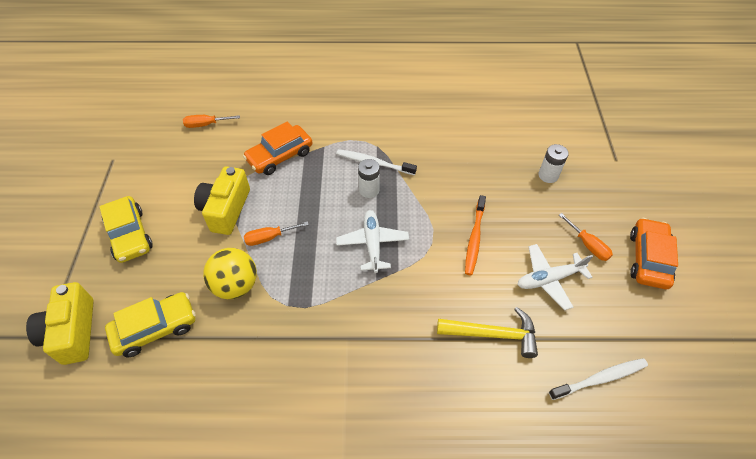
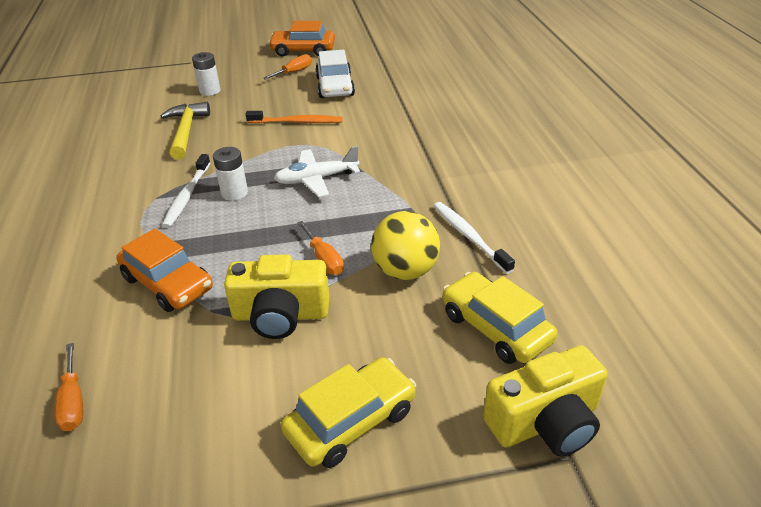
camera: 100 degrees left, 15 degrees down
yellow hammer [437,307,538,358] -> yellow hammer moved to [161,102,210,159]
white plane [518,244,593,310] -> white car [315,50,355,98]
white toothbrush [549,358,648,400] -> white toothbrush moved to [433,202,515,274]

